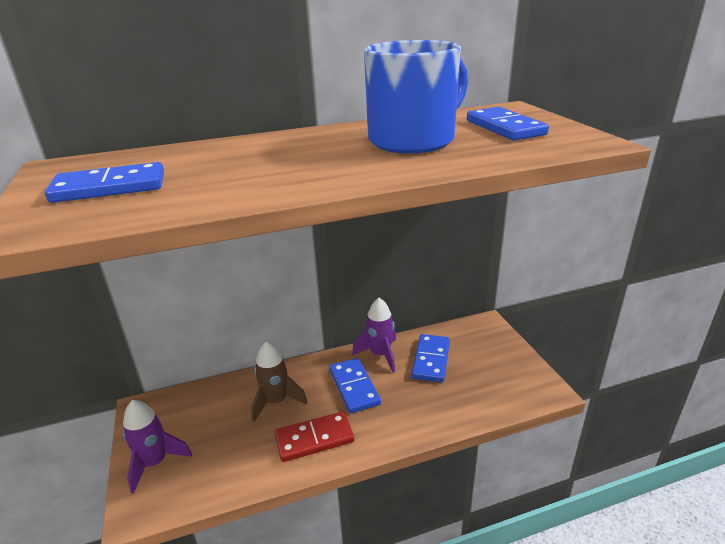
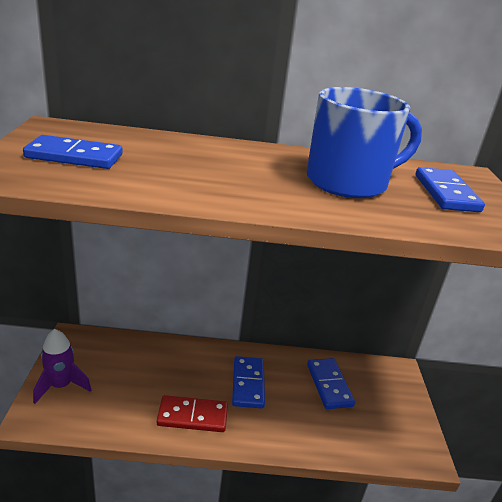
camera: 15 degrees right, 0 degrees up
brown rocket [251,341,308,422] -> none
purple rocket [352,298,396,372] -> none
blue domino [411,334,450,383] -> blue domino turned 45 degrees counterclockwise [307,358,355,409]

